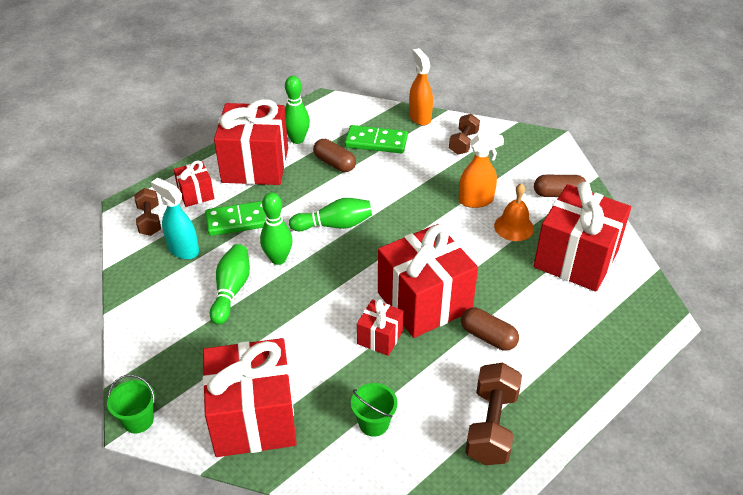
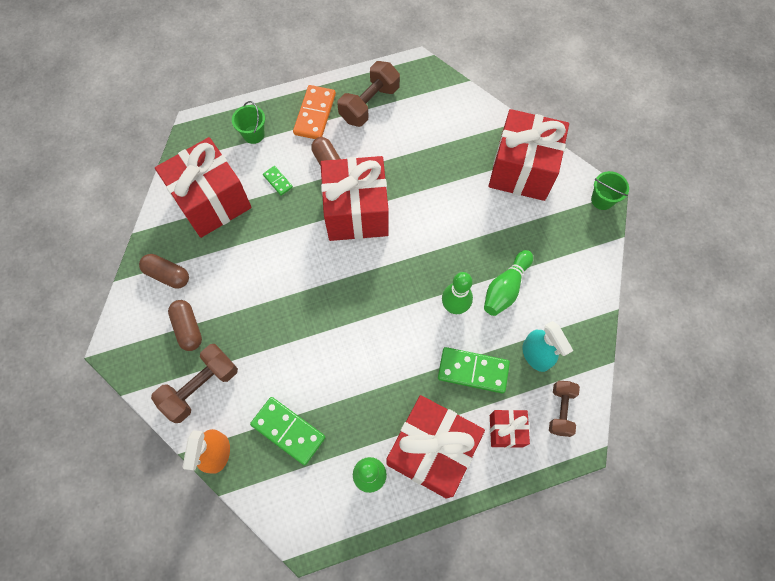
camera: 155 degrees left, 25 degrees up
green bowling pin [289,198,372,231] -> none
brown capsule [313,139,356,172] -> brown capsule moved to [168,300,202,351]
green bucket [351,383,397,437] -> green bucket moved to [232,101,265,144]
red gift [357,299,404,356] -> none
brown dumbbell [449,114,480,155] -> brown dumbbell [151,344,238,423], size x1.55
orange spray bottle [459,135,504,208] -> none
orange bell [494,183,534,241] -> none
none -> green domino [263,166,293,196]
none -> orange domino [293,85,336,139]

